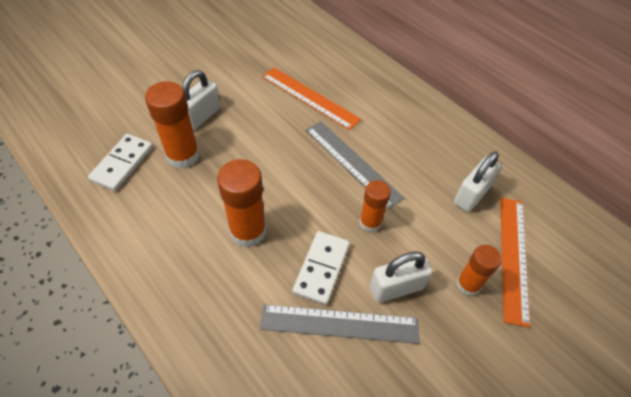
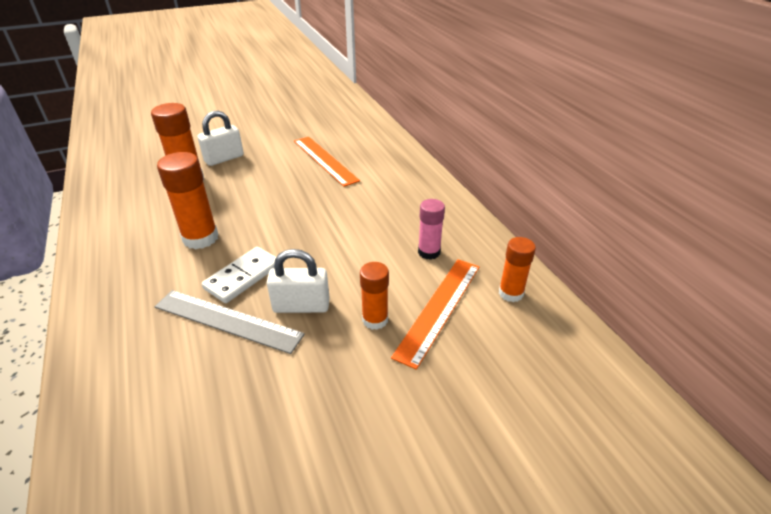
camera: 20 degrees right, 15 degrees down
white domino [88,134,153,191] -> none
grey ruler [306,121,404,210] -> none
orange glue stick [359,180,391,232] -> orange glue stick moved to [499,237,536,302]
white padlock [454,151,502,212] -> pink glue stick [418,199,445,260]

